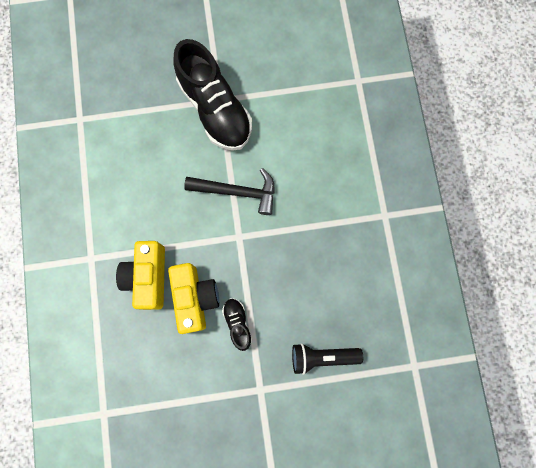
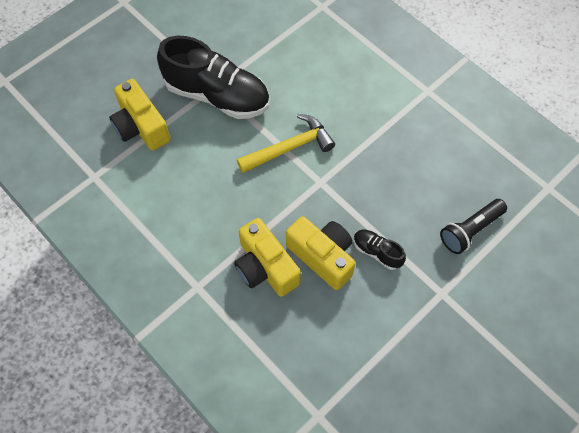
camera: 35 degrees left, 15 degrees down
black hammer [184,168,275,215] -> yellow hammer [237,114,335,173]
none -> yellow camera [109,79,171,151]

